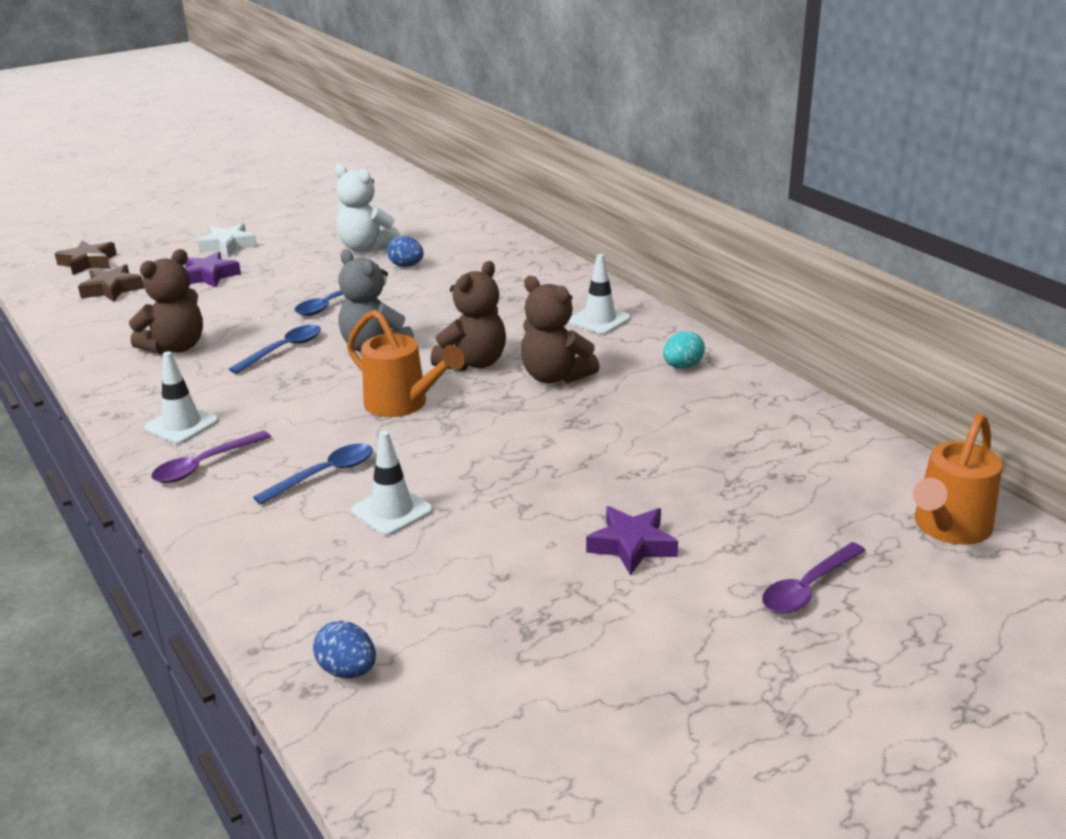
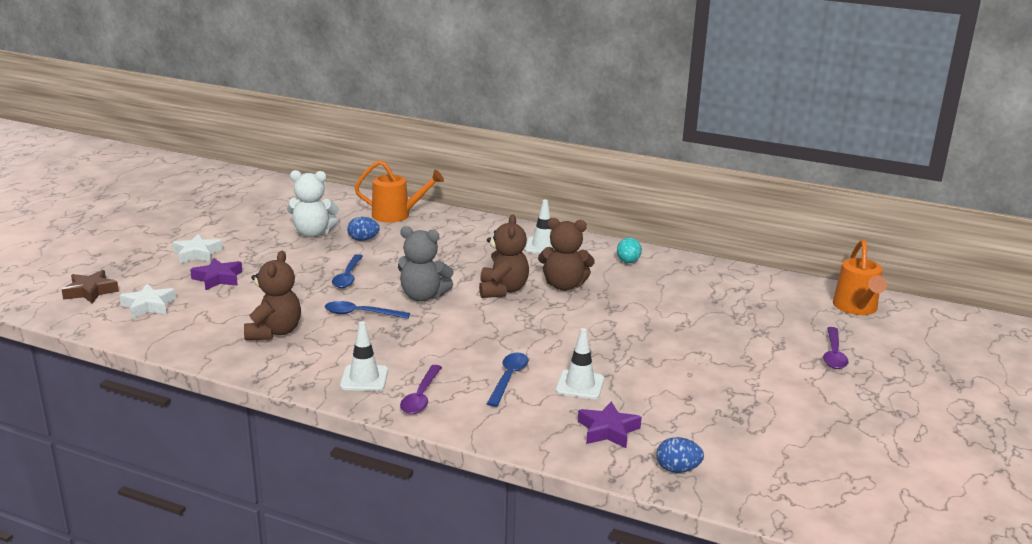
camera: 35 degrees left, 5 degrees down
brown star [78,264,144,302] -> white star [119,284,176,318]
blue spoon [229,325,321,374] -> blue spoon turned 90 degrees counterclockwise [325,301,410,319]
orange watering can [347,310,465,417] -> orange watering can moved to [355,160,444,222]
purple star [586,506,678,576] -> purple star moved to [578,401,642,448]

